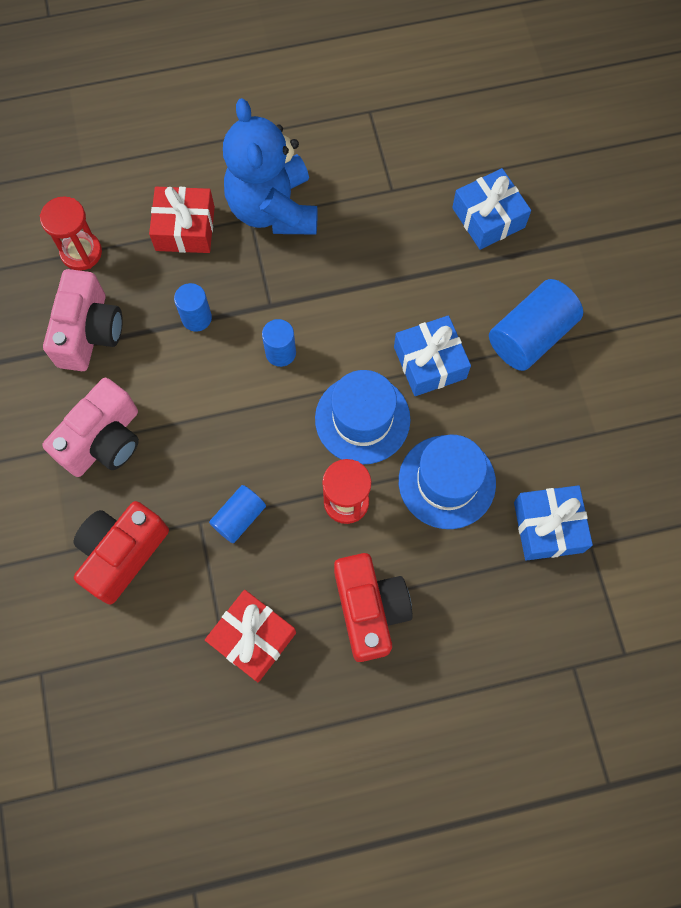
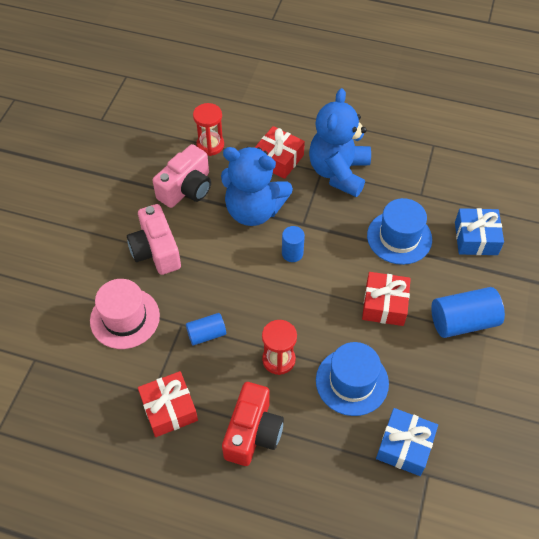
camera: 30 degrees right, 15 degrees down
pink camera [42,378,139,477] -> pink camera turned 90 degrees clockwise [127,204,181,275]
red camera [74,501,169,605] -> pink hat [90,279,160,349]
blue cylinder [174,283,212,332] -> blue teddy bear [221,147,293,226]
blue hat [315,370,411,464] -> blue hat moved to [367,198,432,265]
blue gift [394,315,471,396] -> red gift [362,272,411,326]

